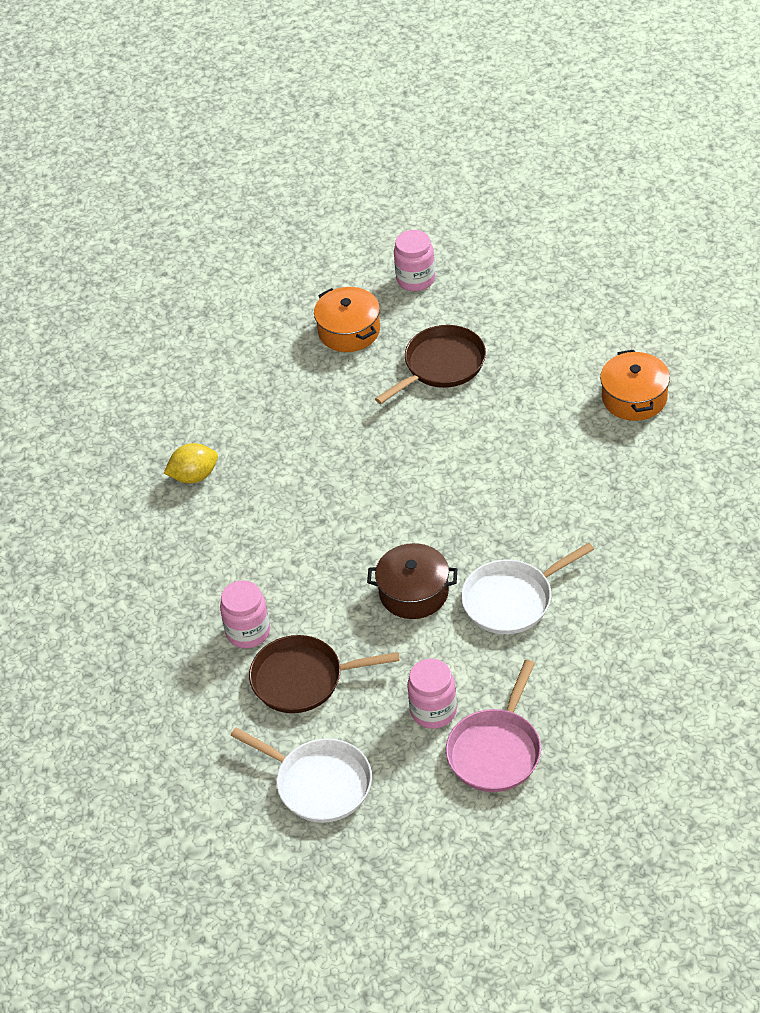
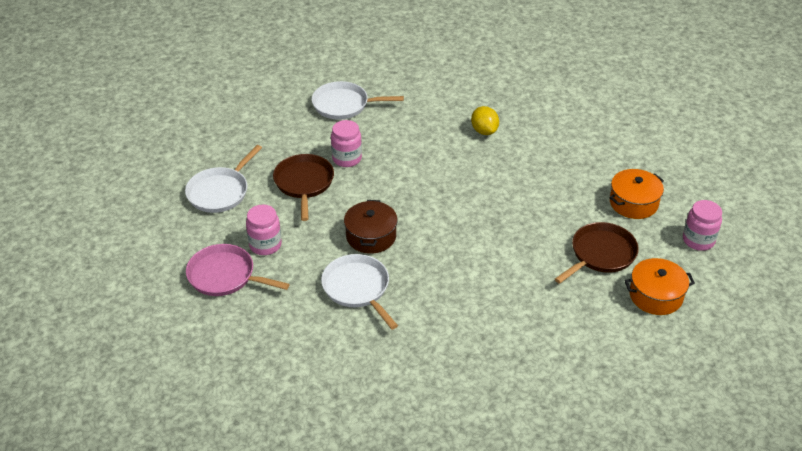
camera: 85 degrees right, 5 degrees down
brown pan [375,325,486,404] -> brown pan turned 90 degrees counterclockwise [555,222,639,284]
orange pot [600,350,670,421] -> orange pot moved to [624,258,695,315]
none -> white pan [312,81,404,120]

